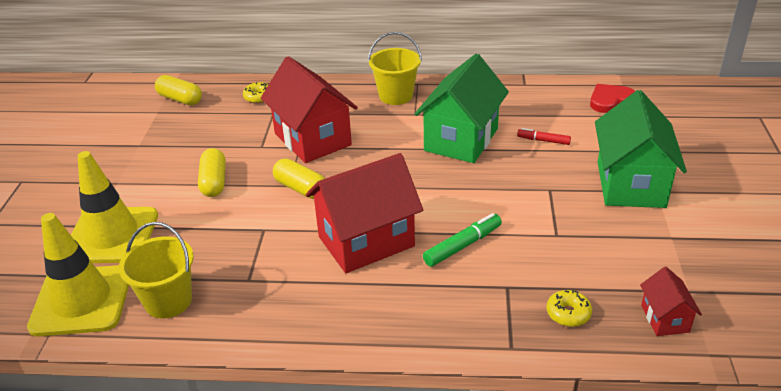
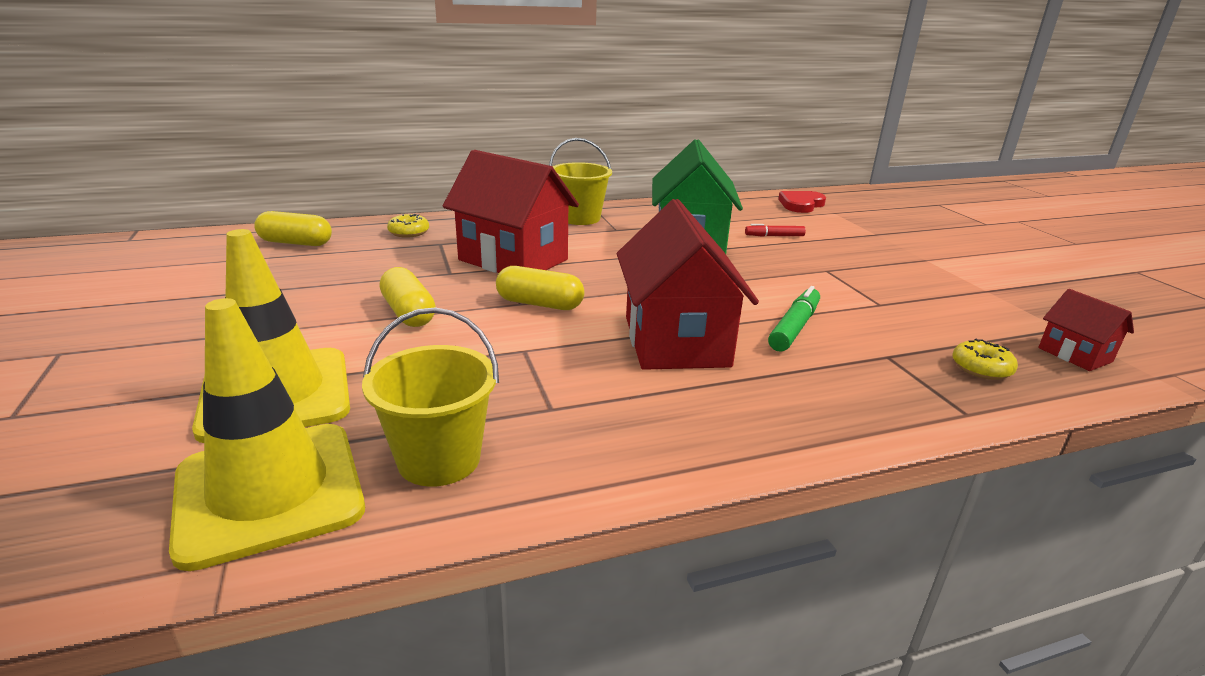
camera: 25 degrees left, 10 degrees down
red house [306,153,423,273] -> red house turned 45 degrees counterclockwise [617,199,759,370]
green house [595,90,687,208] -> none

